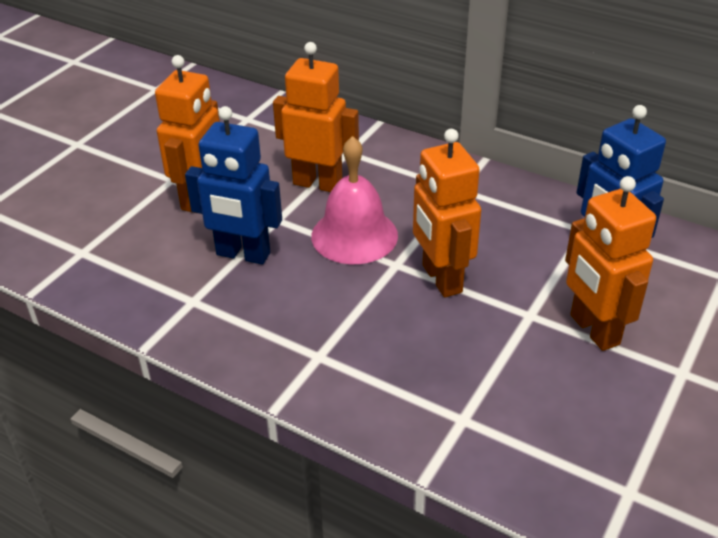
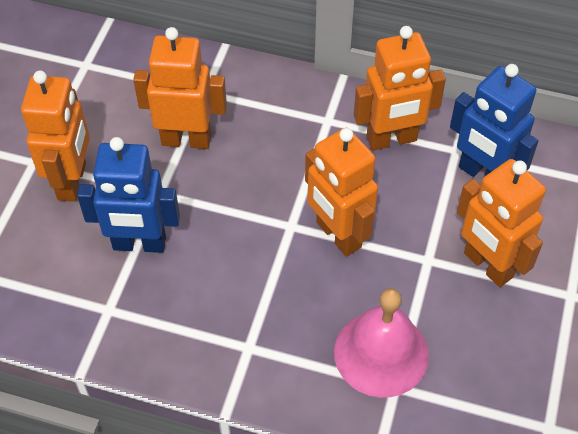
camera: 15 degrees left, 15 degrees up
pink bell [311,136,398,264] -> pink bell moved to [334,288,429,398]
none -> orange robot [354,26,446,150]

